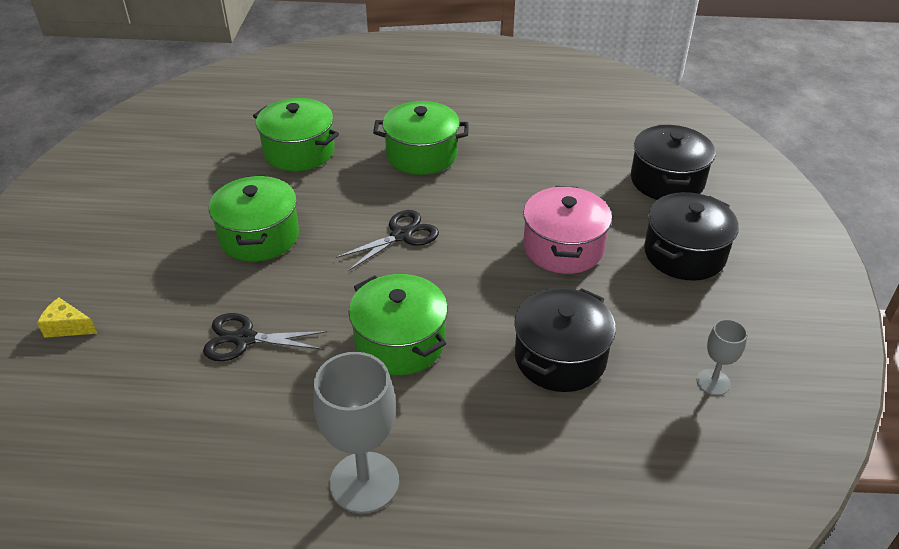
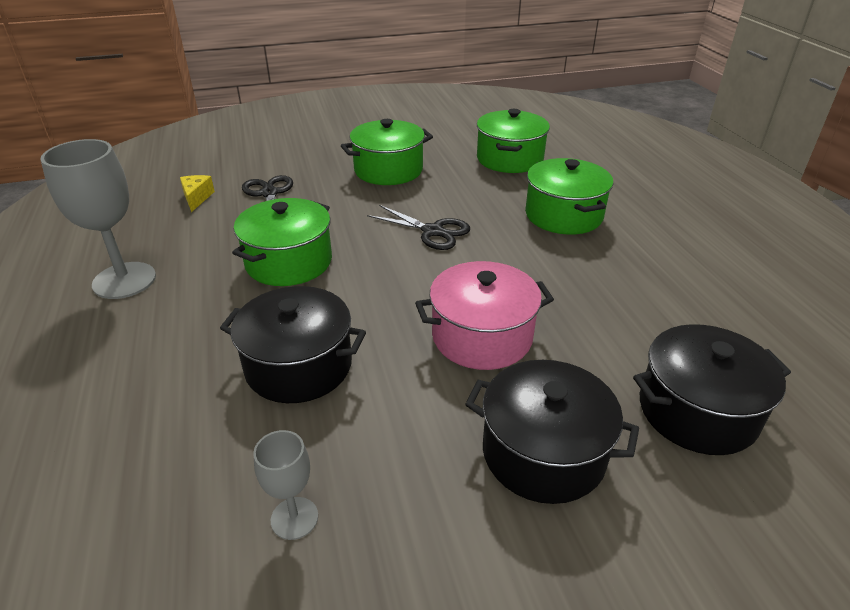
camera: 70 degrees right, 5 degrees down
yellow cheese [37,298,97,338] -> yellow cheese moved to [180,175,215,212]

